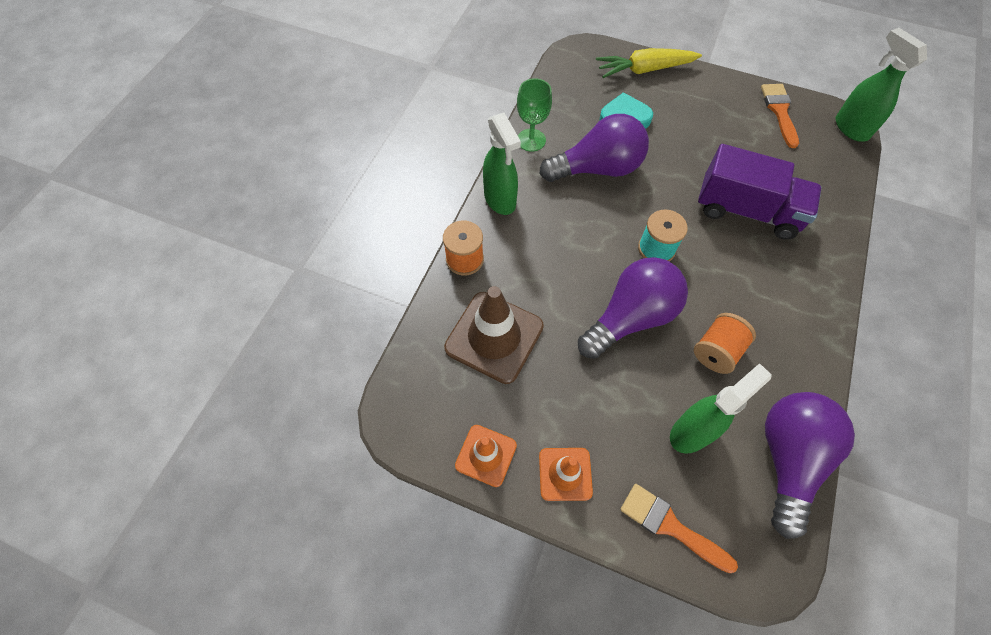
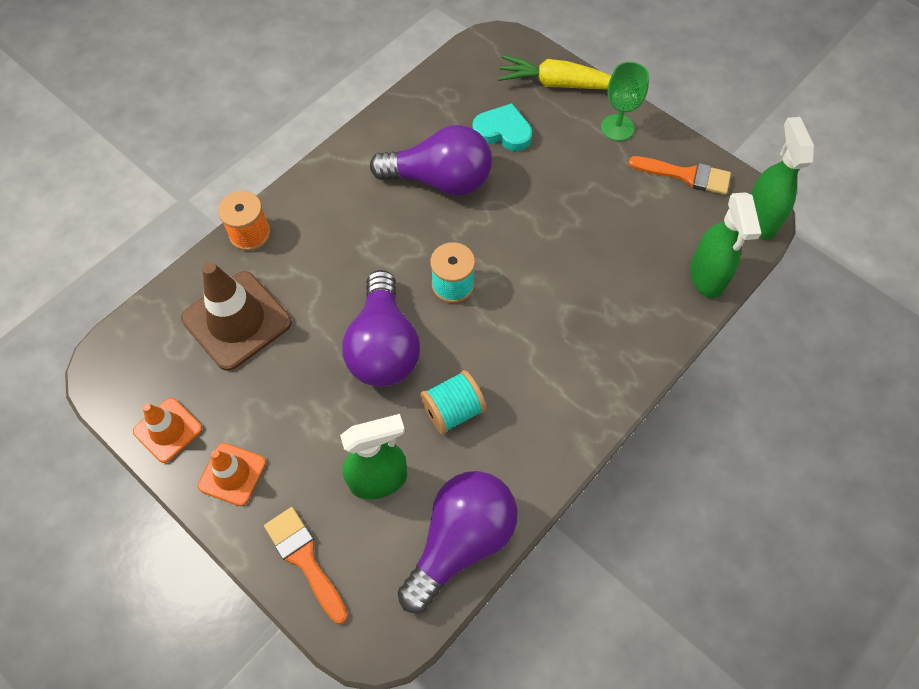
camera: 20 degrees right, 0 degrees up
green spray bottle [483,113,521,215] -> green spray bottle moved to [690,192,762,298]
green goblet [517,78,552,152] -> green goblet moved to [601,62,649,141]
purple light bulb [578,257,688,359] -> purple light bulb turned 105 degrees clockwise [342,270,420,387]
orange spool [694,313,756,374] -> turquoise spool [420,370,486,434]
purple truck [698,144,822,240] -> none
orange brush [761,84,799,148] -> orange brush turned 90 degrees clockwise [628,156,731,195]

